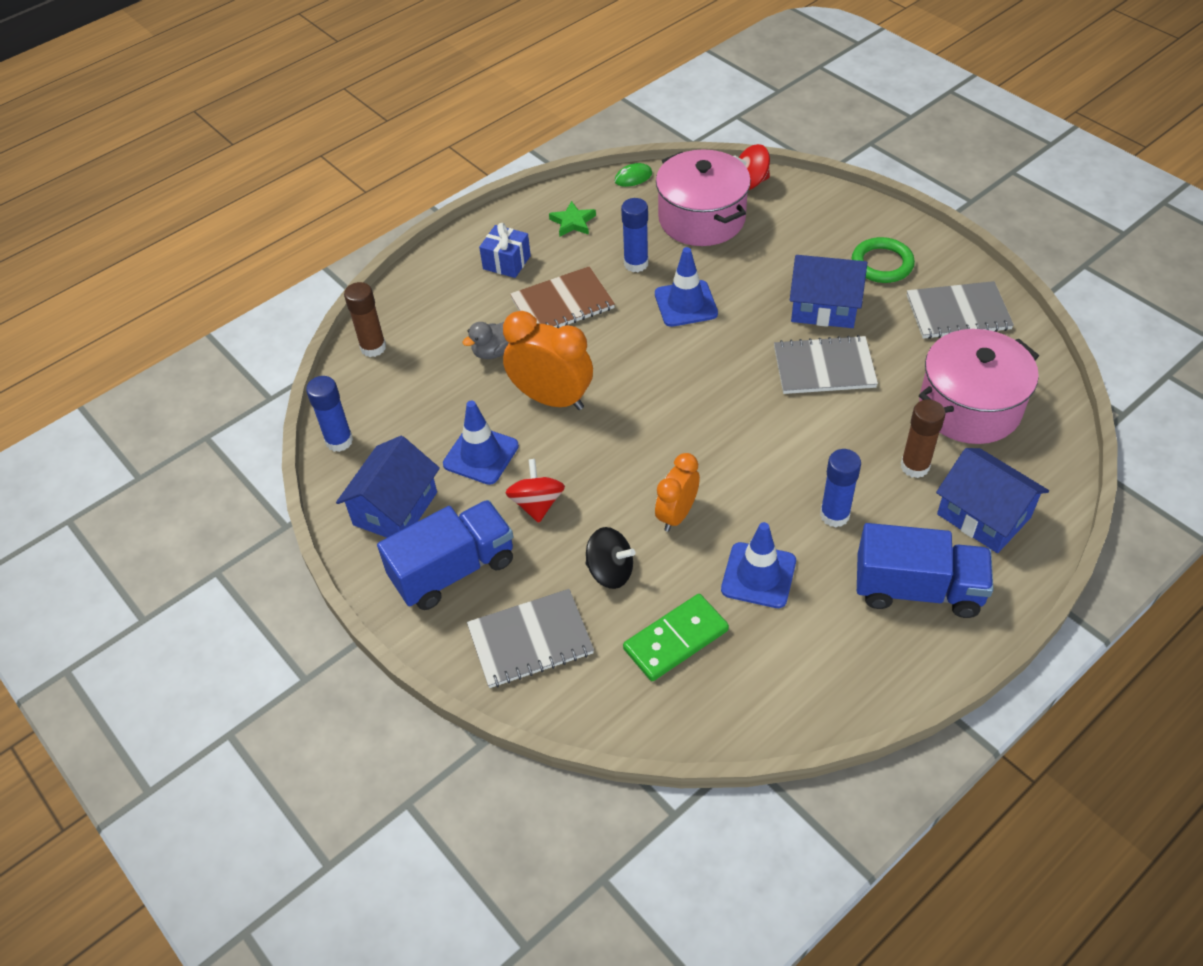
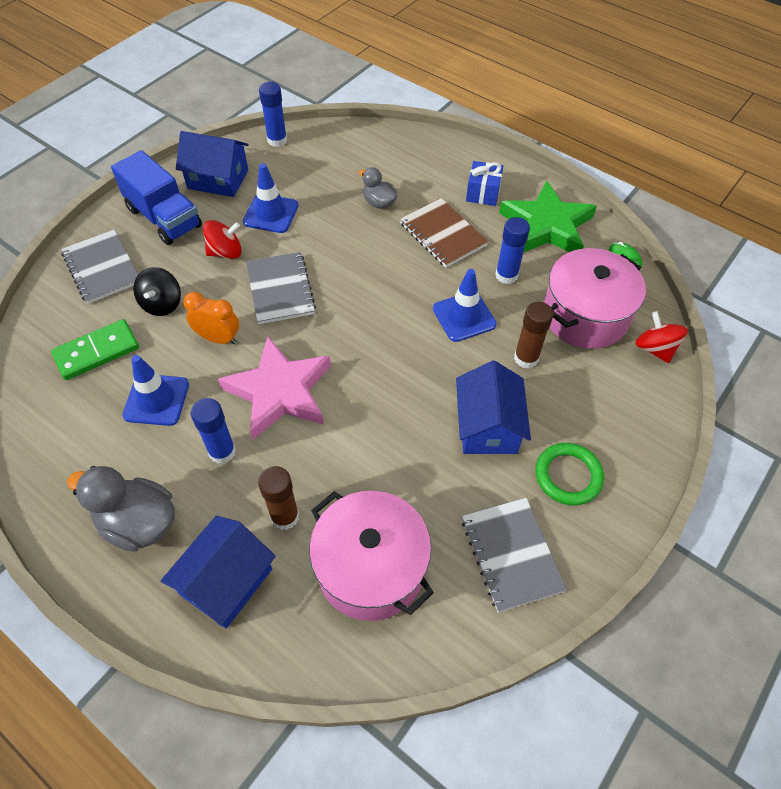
camera: 75 degrees right, 5 degrees up
brown glue stick [344,282,386,357] -> brown glue stick moved to [514,302,553,368]
orange clock [503,311,593,410] -> none
green star [549,201,596,237] -> green star [499,181,597,253], size x2.22
green domino [623,594,729,681] -> green domino turned 75 degrees counterclockwise [51,319,139,380]
grey notebook [774,335,878,394] -> grey notebook moved to [246,252,316,324]
blue truck [857,523,993,618] -> grey duck [67,466,175,552]
none -> pink star [218,336,331,440]

